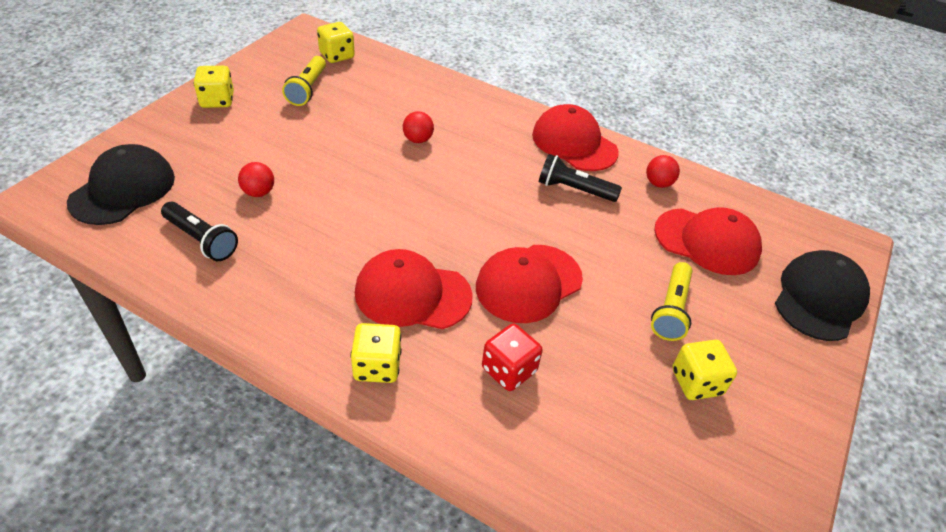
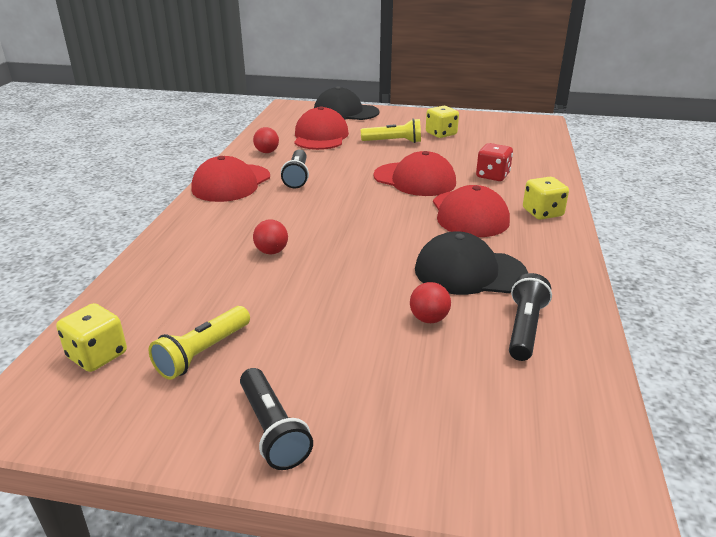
camera: 105 degrees left, 15 degrees down
black cap [67,144,175,225] -> black cap moved to [415,231,528,295]
yellow dice [194,66,234,108] -> black flashlight [240,368,313,470]
yellow flashlight [282,56,326,106] -> yellow flashlight turned 135 degrees clockwise [149,306,250,380]

